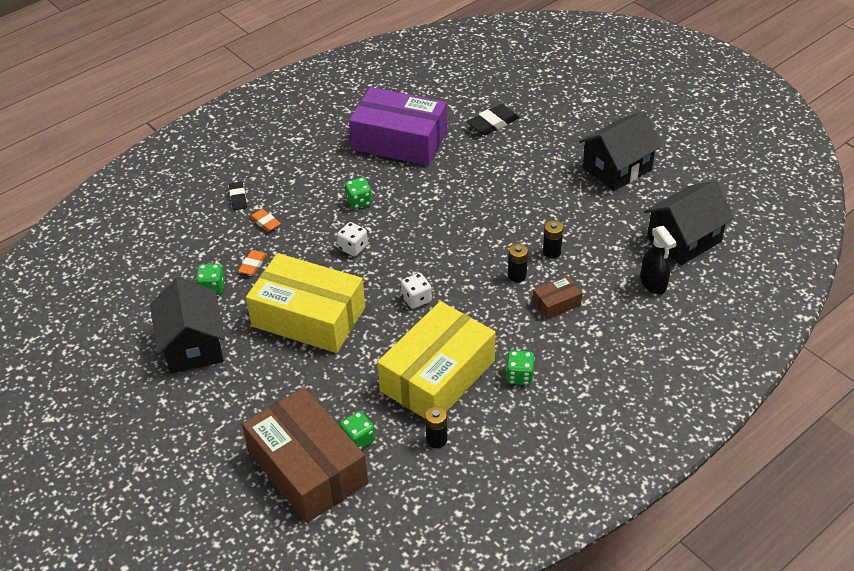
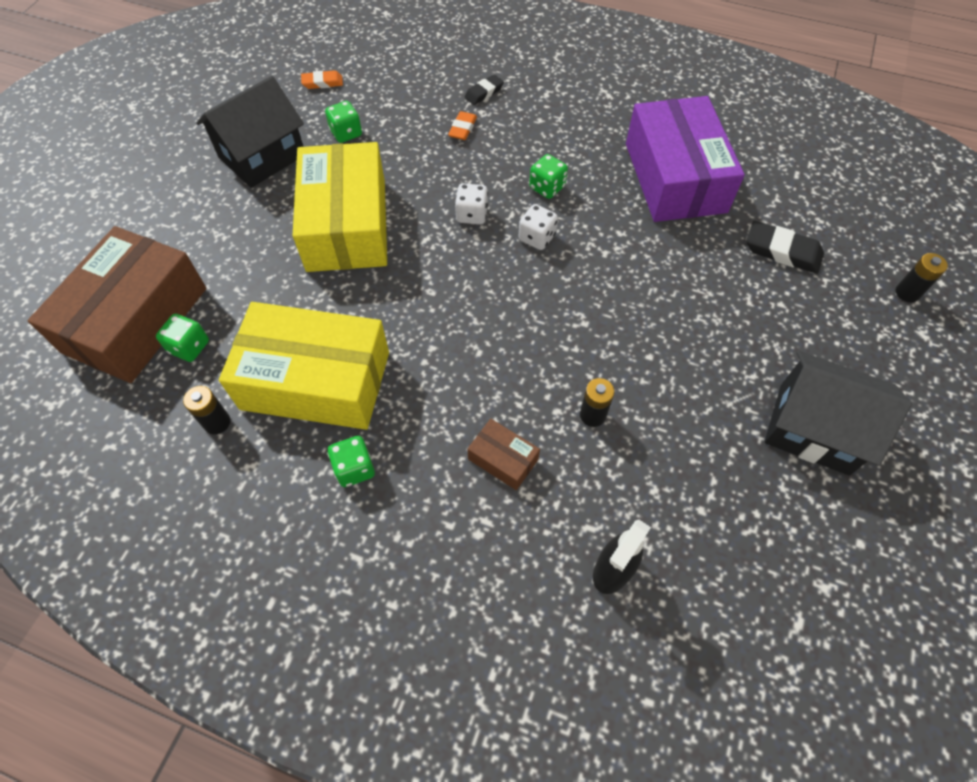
camera: 60 degrees right, 15 degrees up
orange eraser [238,250,267,275] -> orange eraser moved to [301,70,343,89]
white dice [401,273,432,309] -> white dice moved to [519,204,558,250]
black battery [508,244,528,282] -> black battery moved to [895,253,948,303]
black house [644,181,734,265] -> none

